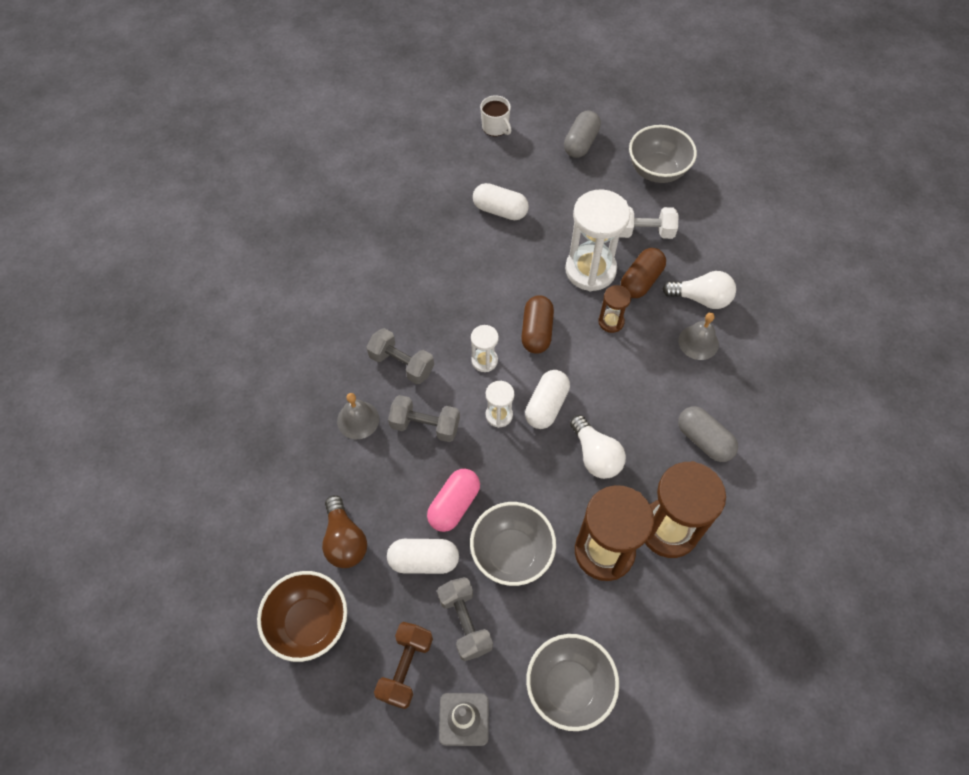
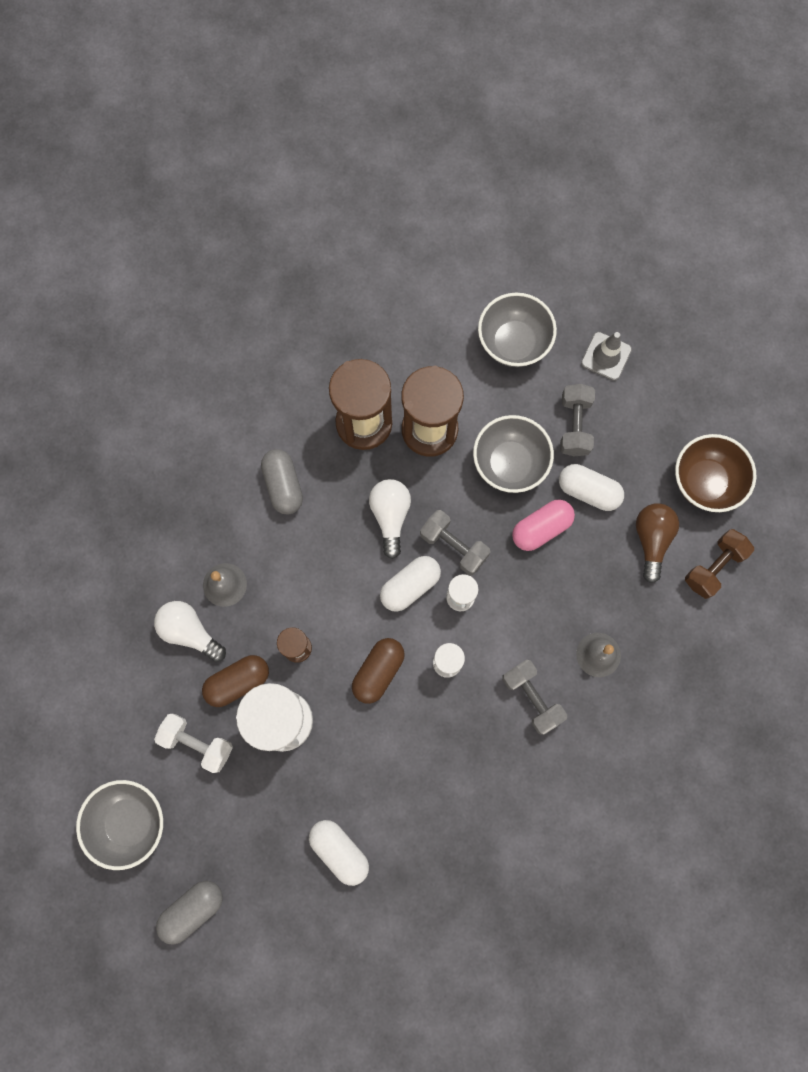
camera: 155 degrees left, 15 degrees up
brown dumbbell [374,622,433,709] -> brown dumbbell moved to [685,529,754,599]
grey dumbbell [388,395,460,442] -> grey dumbbell moved to [420,510,490,575]
white mug [480,95,512,136] -> none

